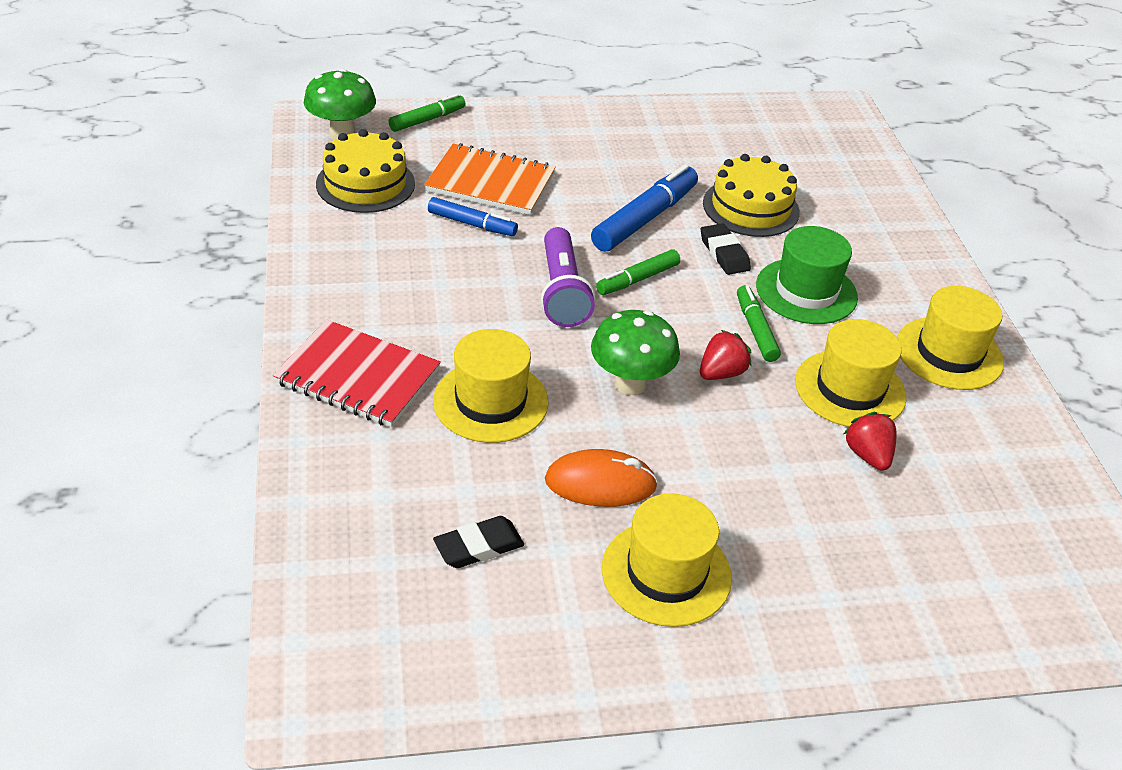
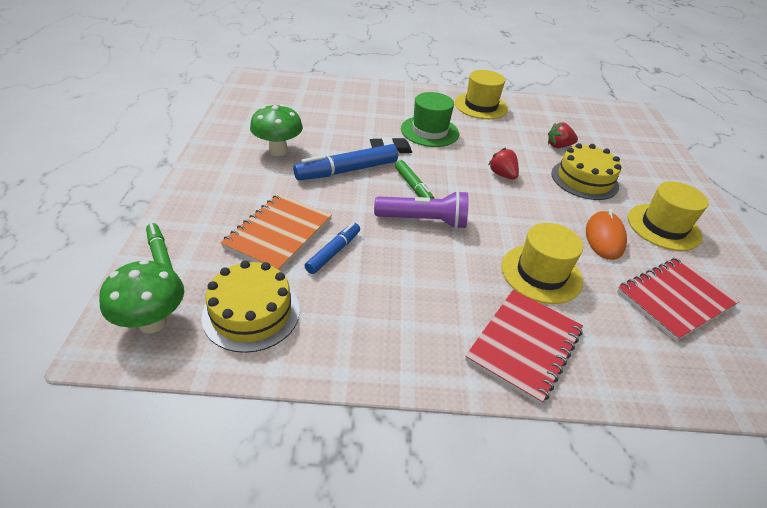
camera: 80 degrees left, 0 degrees up
black eraser [433,516,524,568] -> red notebook [617,257,740,342]
blue marker [591,164,698,252] -> blue marker turned 75 degrees counterclockwise [293,144,398,180]
green mushroom [591,310,680,395] -> green mushroom moved to [250,104,303,156]
yellow cake [703,154,800,237] -> yellow cake moved to [551,143,621,200]
green marker [737,285,781,362] -> none
yellow hat [795,319,907,427] -> none

